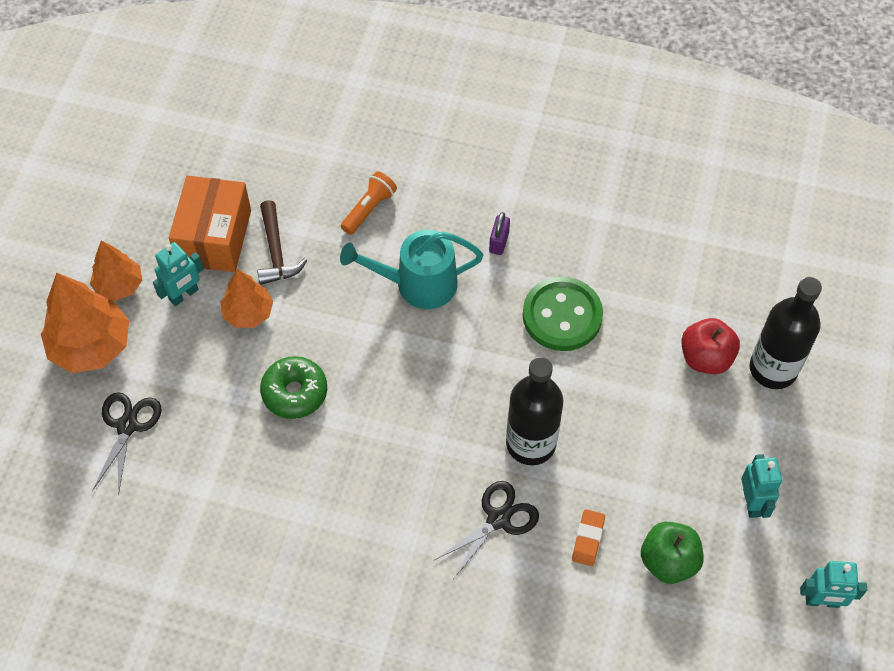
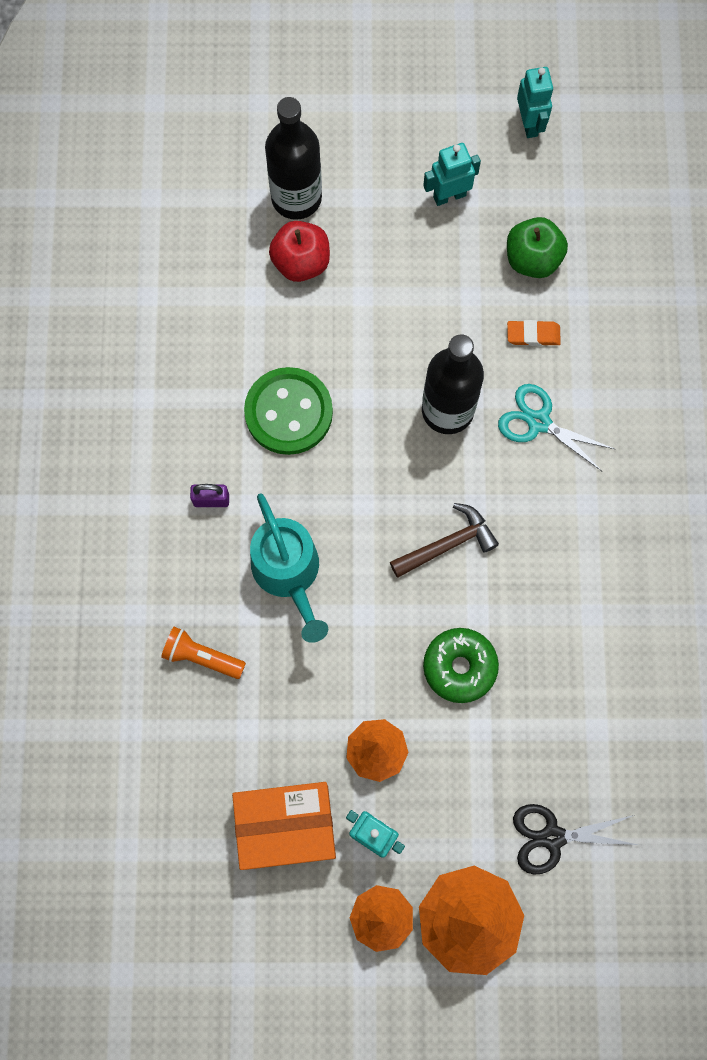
camera: 105 degrees left, 15 degrees up
brown hammer [257,200,307,285] -> brown hammer moved to [390,503,499,578]
black scissors [434,481,539,579] -> turquoise scissors [498,384,614,472]

